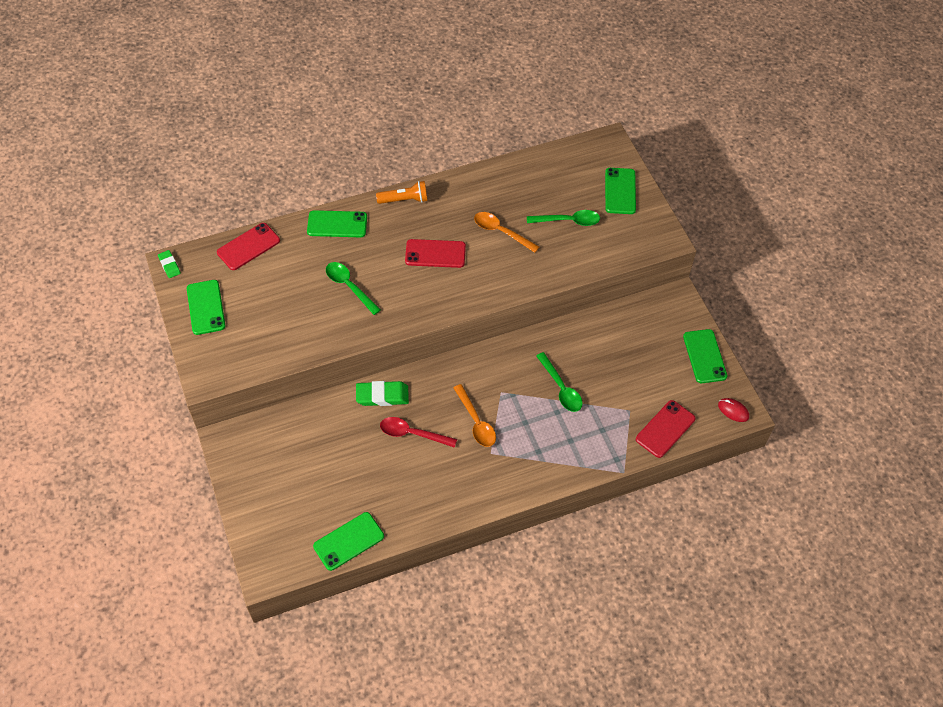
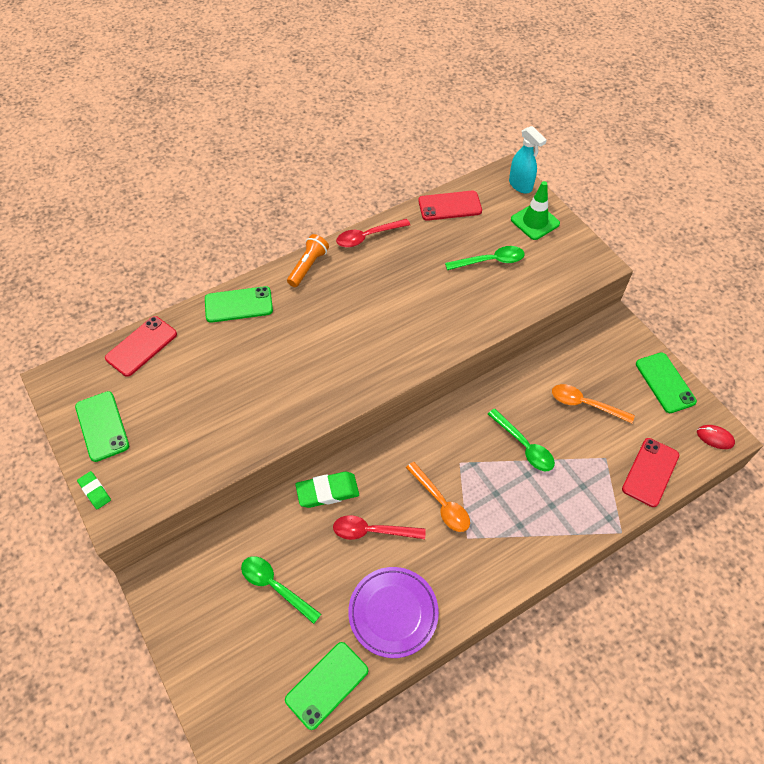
camera: 10 degrees left, 0 degrees up
green eraser [158,250,181,278] -> green eraser moved to [77,471,111,509]
green spoon [326,262,381,315] -> green spoon moved to [241,556,321,624]
orange flashlight [376,181,428,204] -> orange flashlight turned 45 degrees counterclockwise [287,234,329,287]
red phone [405,239,466,268] -> red phone moved to [418,191,482,221]
orange spoon [474,212,539,253] -> orange spoon moved to [552,384,635,423]
green phone [605,168,636,214] -> green traffic cone [511,181,560,240]
none -> red spoon [336,219,410,248]
none -> purple plate [348,567,439,658]
none -> turquoise spray bottle [509,126,547,194]

